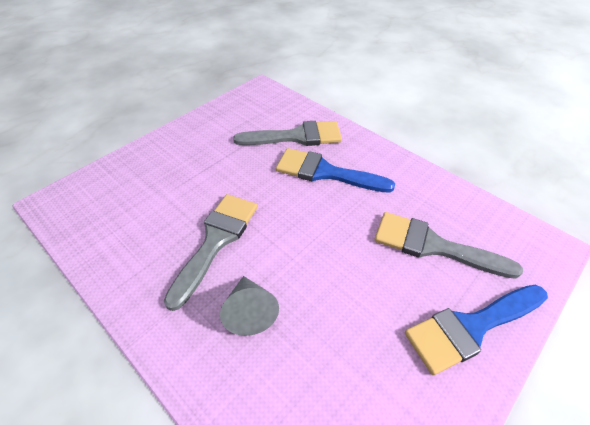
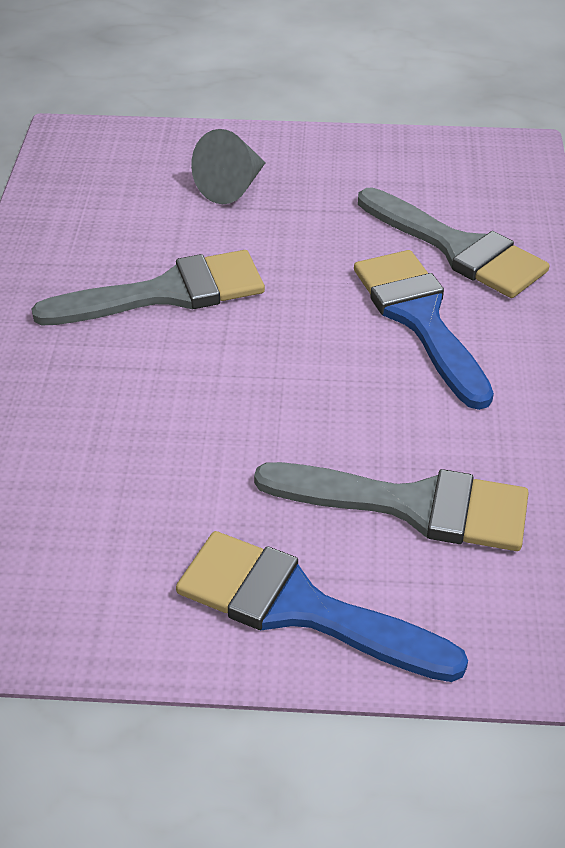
camera: 50 degrees right, 5 degrees down
grey cone [220,276,279,336] -> grey cone moved to [191,129,266,204]
grey brush [375,212,523,279] -> grey brush turned 120 degrees clockwise [254,462,529,551]

